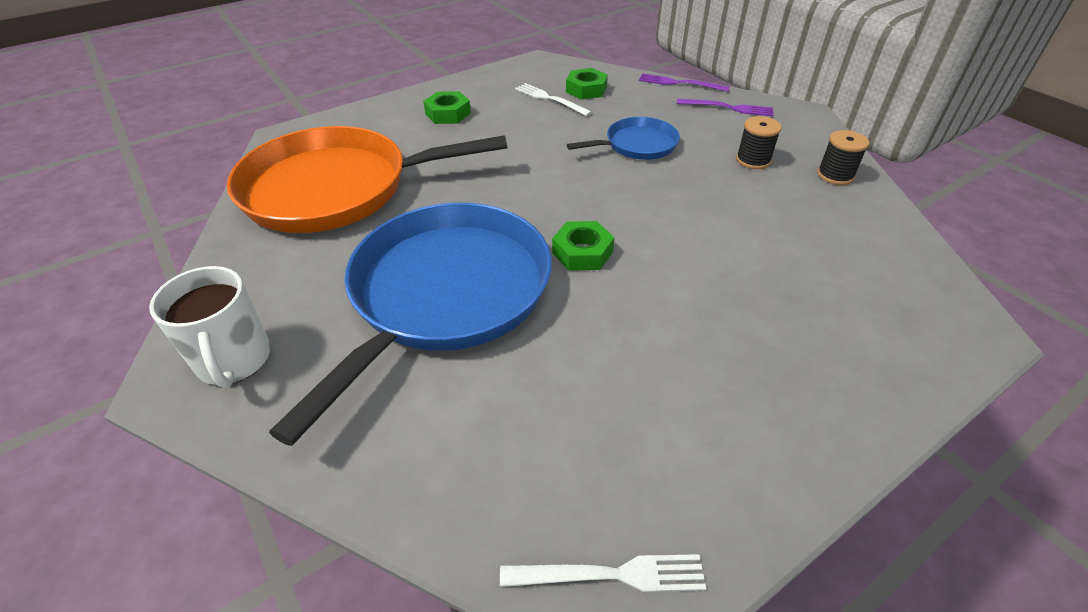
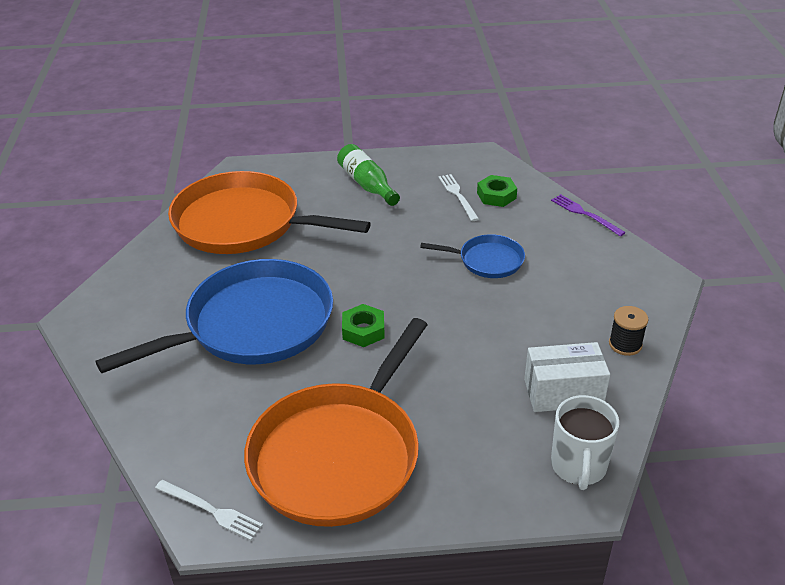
camera: 30 degrees right, 5 degrees down
white mug [149,266,271,388] -> white mug moved to [551,395,619,490]
green nut [423,91,471,124] -> green bottle [337,144,400,206]
purple fork [677,99,773,116] -> none
black spool [736,116,782,169] -> none
none -> orange pan [244,318,428,527]
none -> white box [524,342,610,412]

